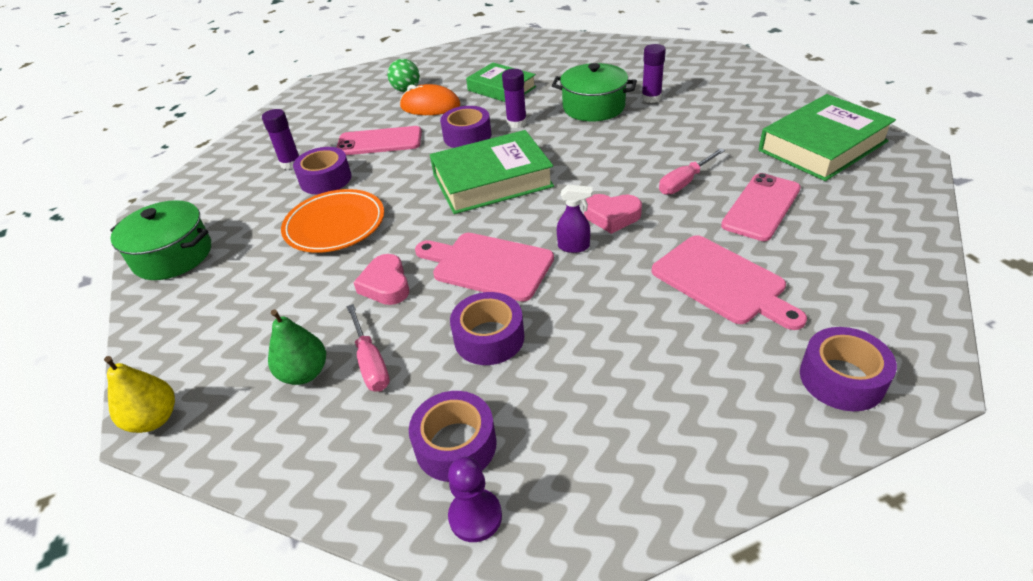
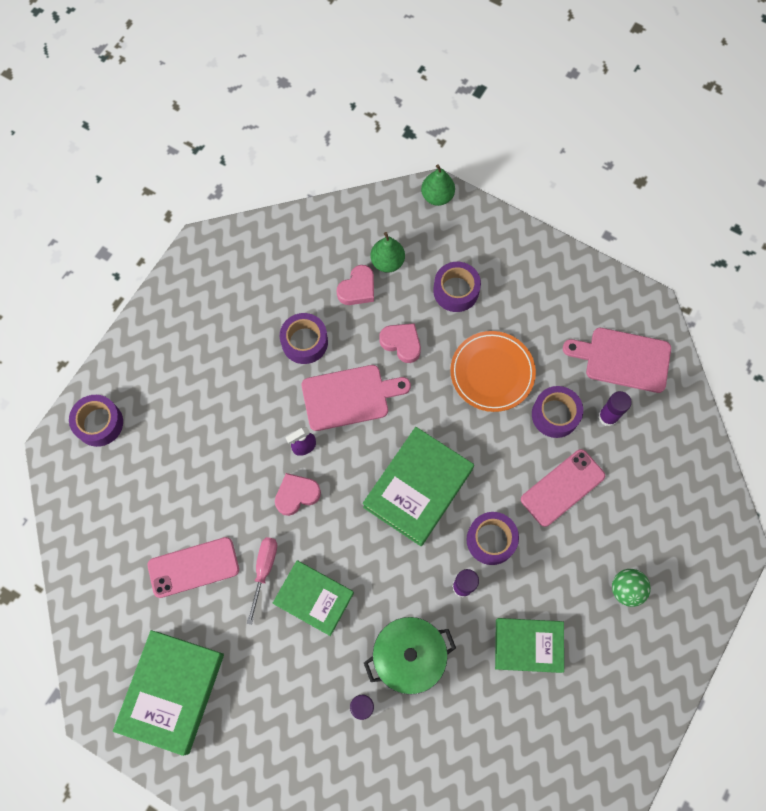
camera: 140 degrees right, 30 degrees up
yellow pear [104,356,175,433] -> green pear [421,164,455,206]
green pot [110,200,211,280] -> none
pink screwdriver [347,304,390,392] -> pink heart [337,265,374,305]
orange mouse [400,84,460,115] -> none
purple tape [409,391,497,482] -> purple tape moved to [433,262,481,312]
purple pawn [448,457,502,542] -> none
pink cutting board [652,235,807,330] -> pink cutting board moved to [563,328,671,393]
pink phone [721,173,801,241] -> pink phone turned 75 degrees clockwise [148,537,239,598]
none -> green book [273,560,354,636]

